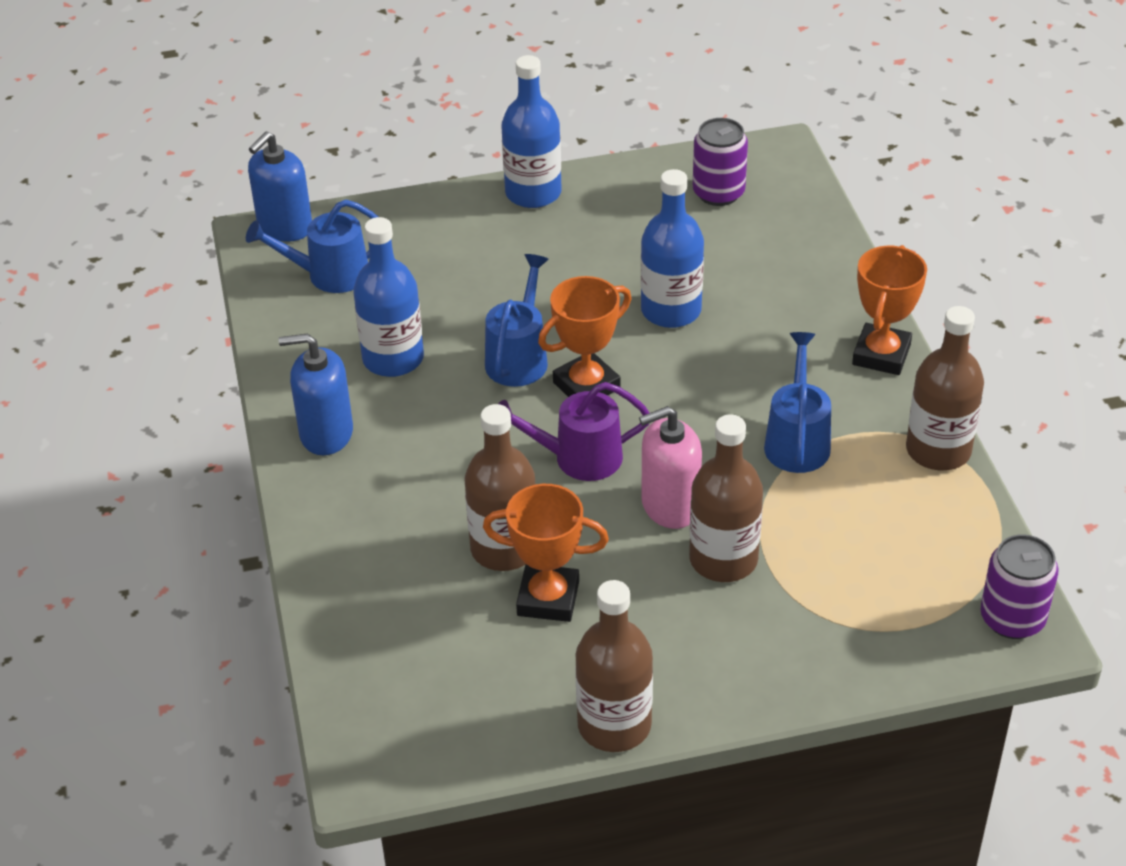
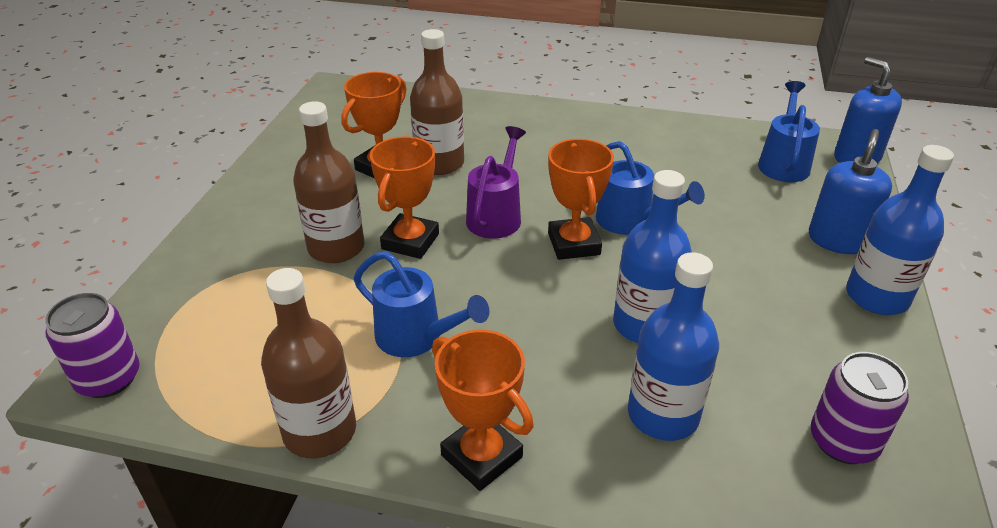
camera: 115 degrees right, 5 degrees down
blue soap dispenser [279,333,353,455] -> blue soap dispenser moved to [809,129,892,254]
blue bottle [353,217,424,377] -> blue bottle moved to [628,252,719,441]
brown bottle [575,580,653,752] -> none
pink soap dispenser [639,406,702,529] -> orange trophy [370,137,439,259]

